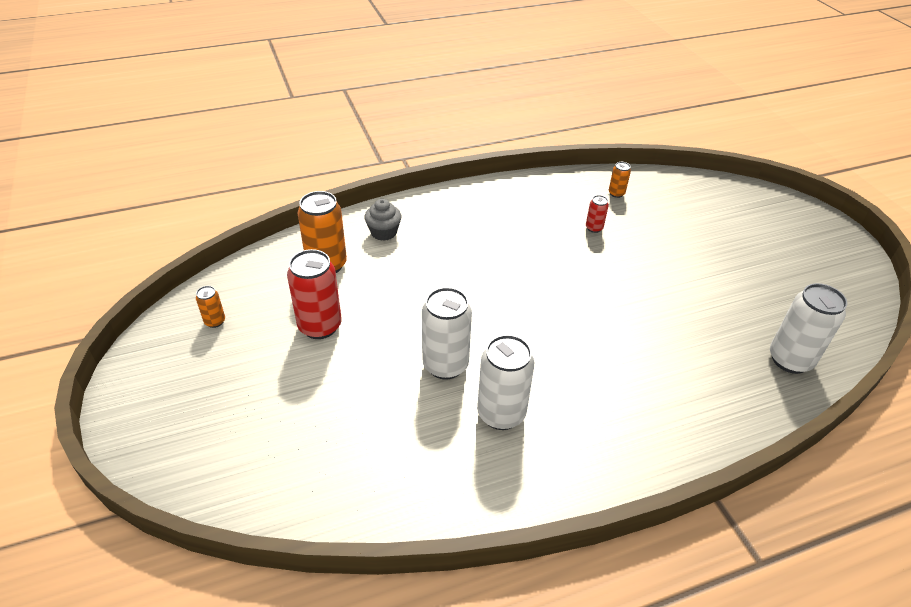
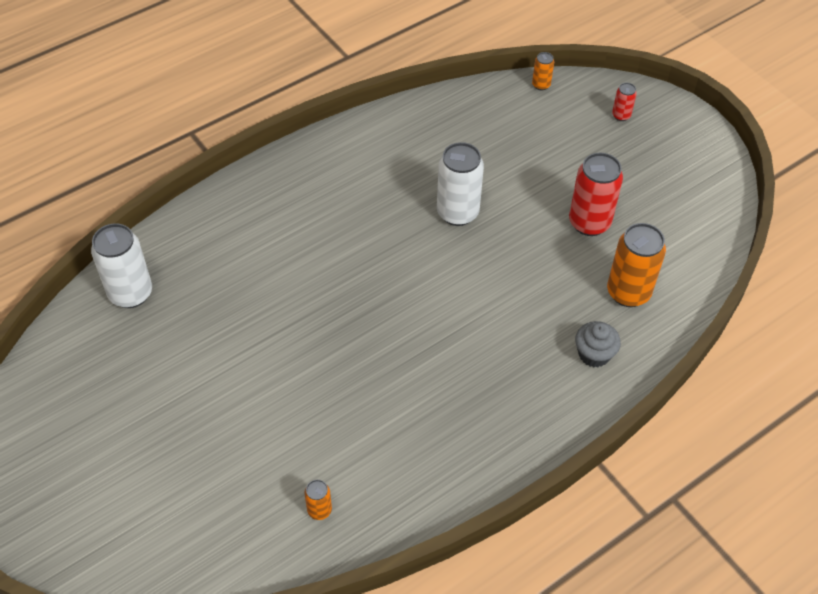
camera: 165 degrees right, 10 degrees up
orange can [196,286,225,328] -> orange can moved to [532,52,554,90]
white can [477,335,534,430] -> none
red can [586,195,609,233] -> red can moved to [612,83,637,121]

